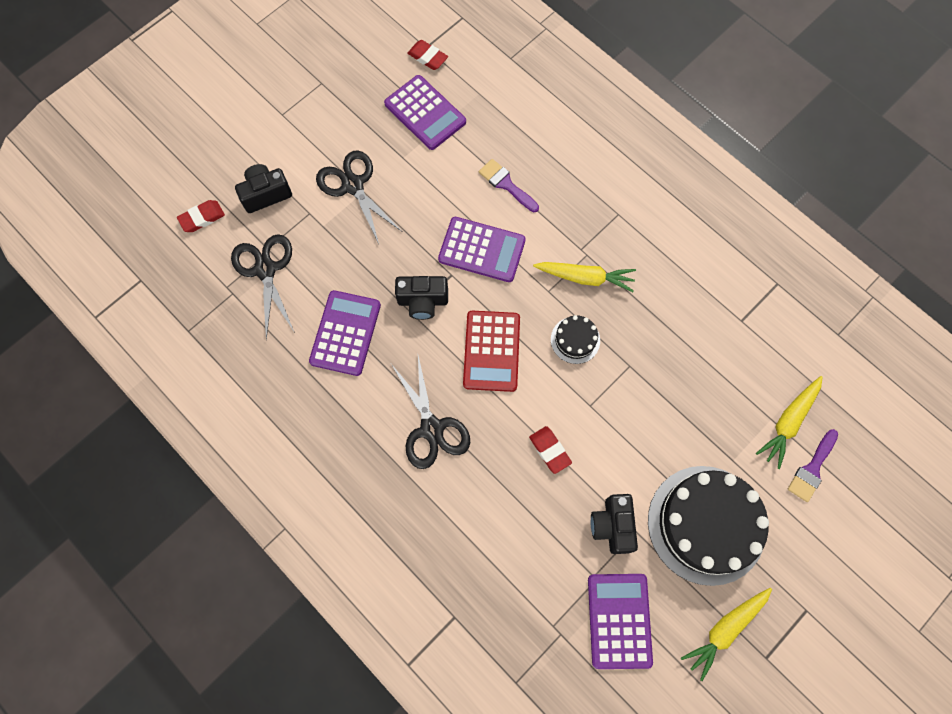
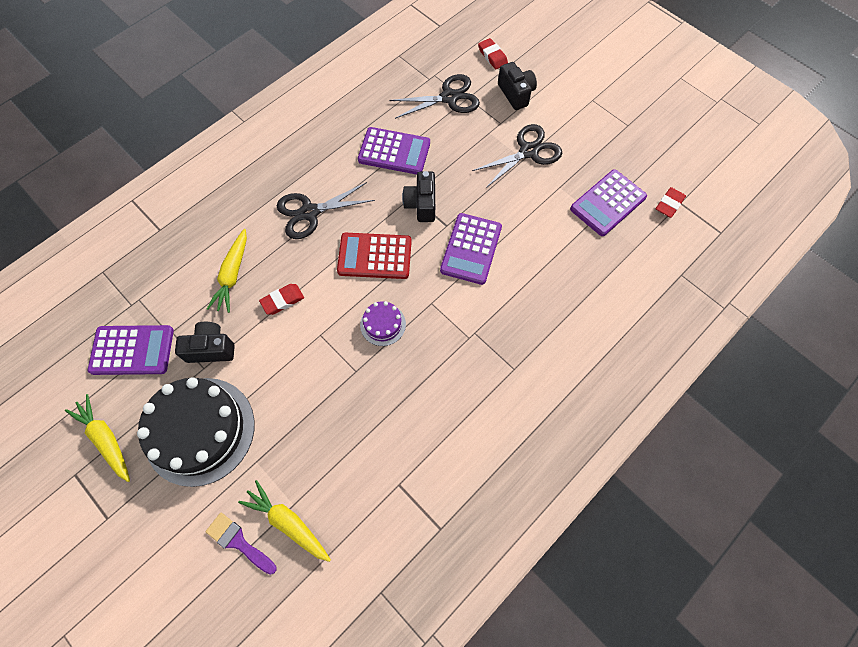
camera: 90 degrees right, 5 degrees down
purple brush [479,159,539,212] -> none
yellow carrot [533,262,636,292] -> yellow carrot moved to [207,229,247,313]
black cake [551,315,600,364] -> purple cake [360,301,406,346]

